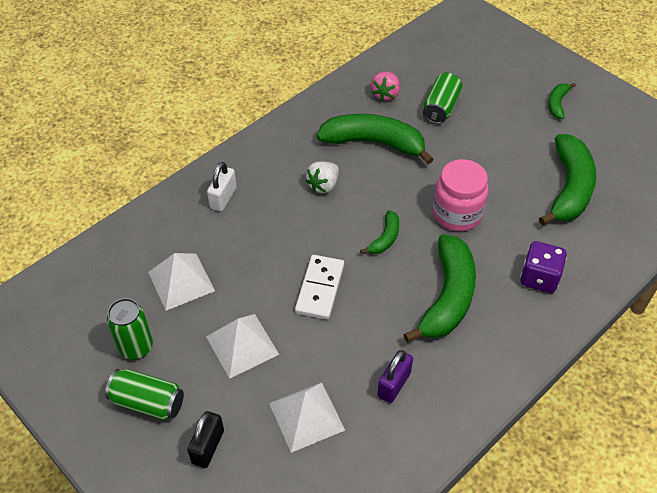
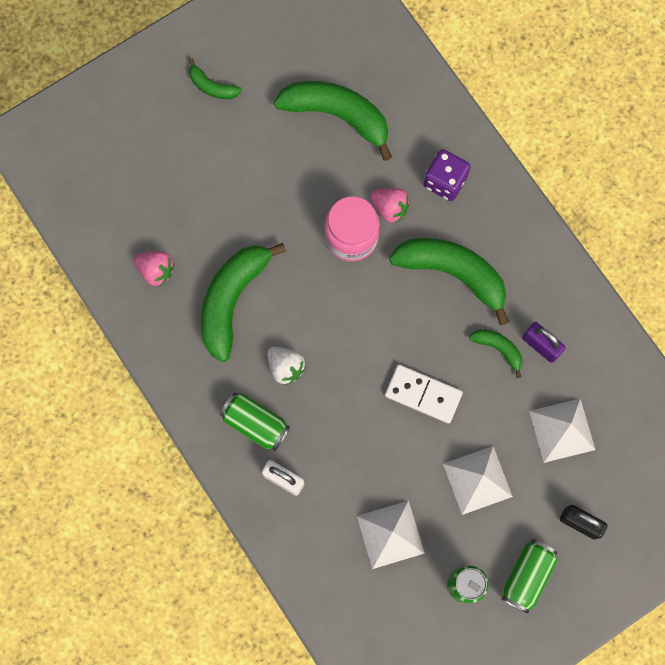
camera: 80 degrees left, 25 degrees up
green banana [360,210,399,254] -> green banana moved to [469,329,522,378]
green can [423,72,463,124] -> green can moved to [220,393,290,451]
none -> pink strawberry [370,188,410,223]

